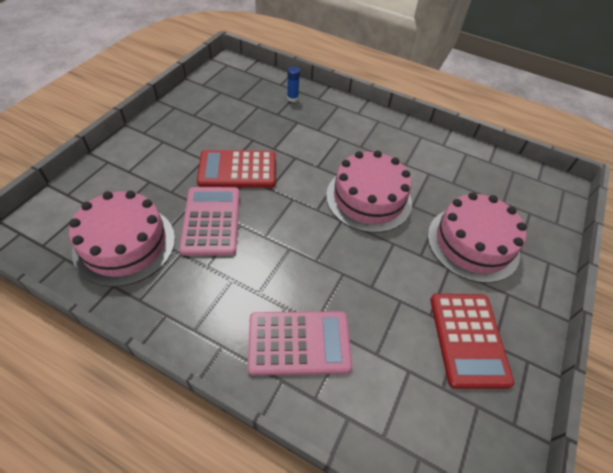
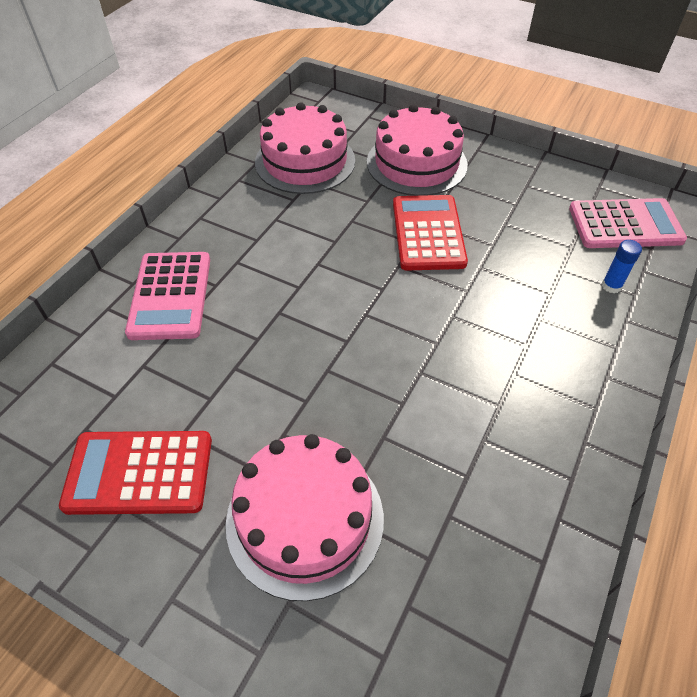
camera: 95 degrees right, 0 degrees up
pink calculator [179,187,240,256] -> pink calculator moved to [569,198,687,248]
pink cake [326,150,412,233] -> pink cake moved to [367,104,468,196]

